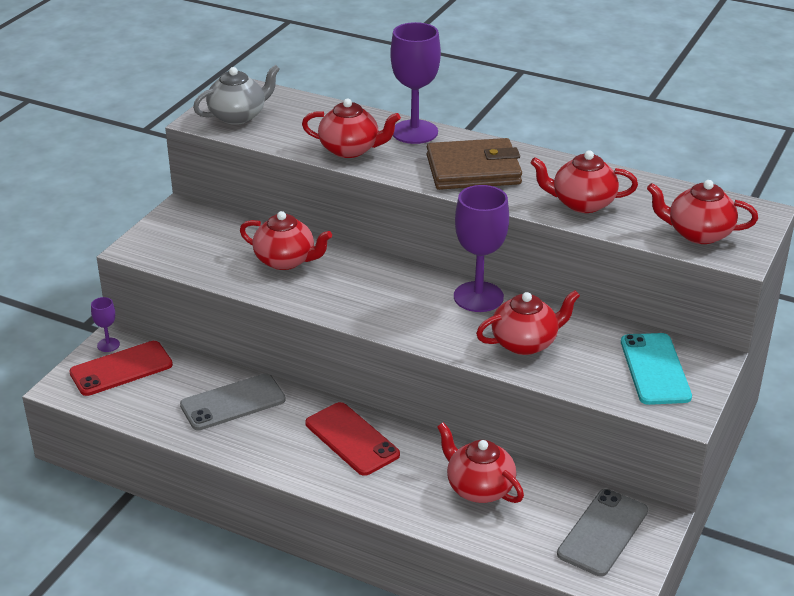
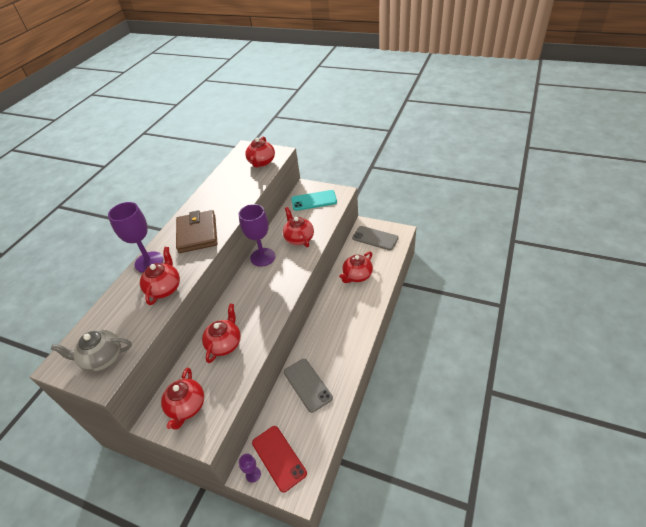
camera: 90 degrees left, 10 degrees up
grey teapot [193,65,280,125] -> grey teapot turned 60 degrees counterclockwise [51,330,132,372]
red phone [305,402,400,476] -> none
red teapot [530,150,638,213] -> red teapot moved to [161,367,204,430]

